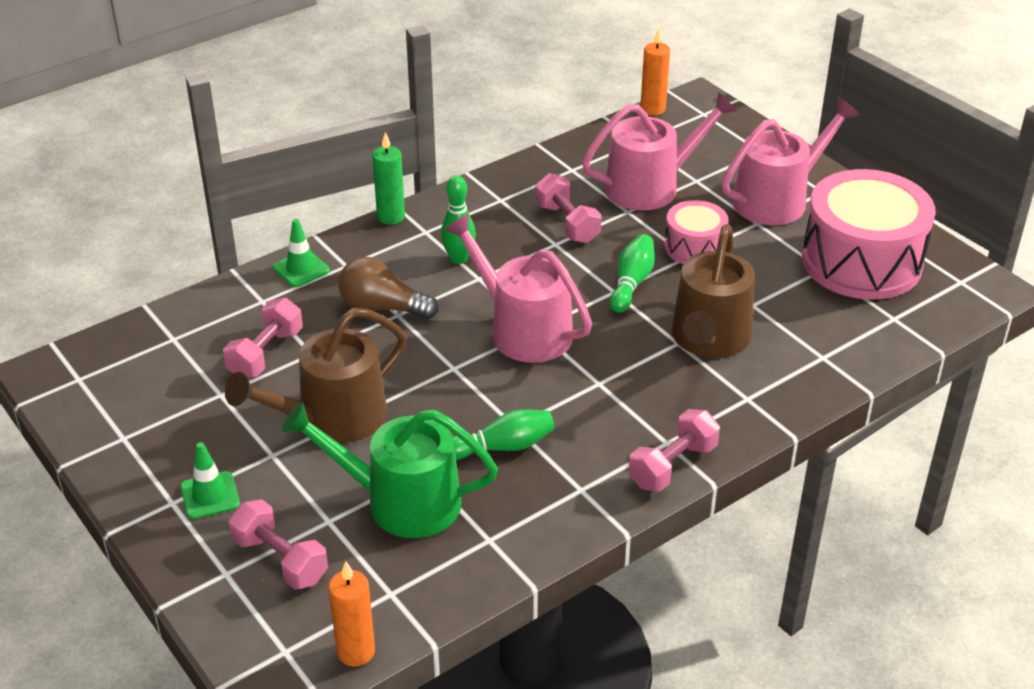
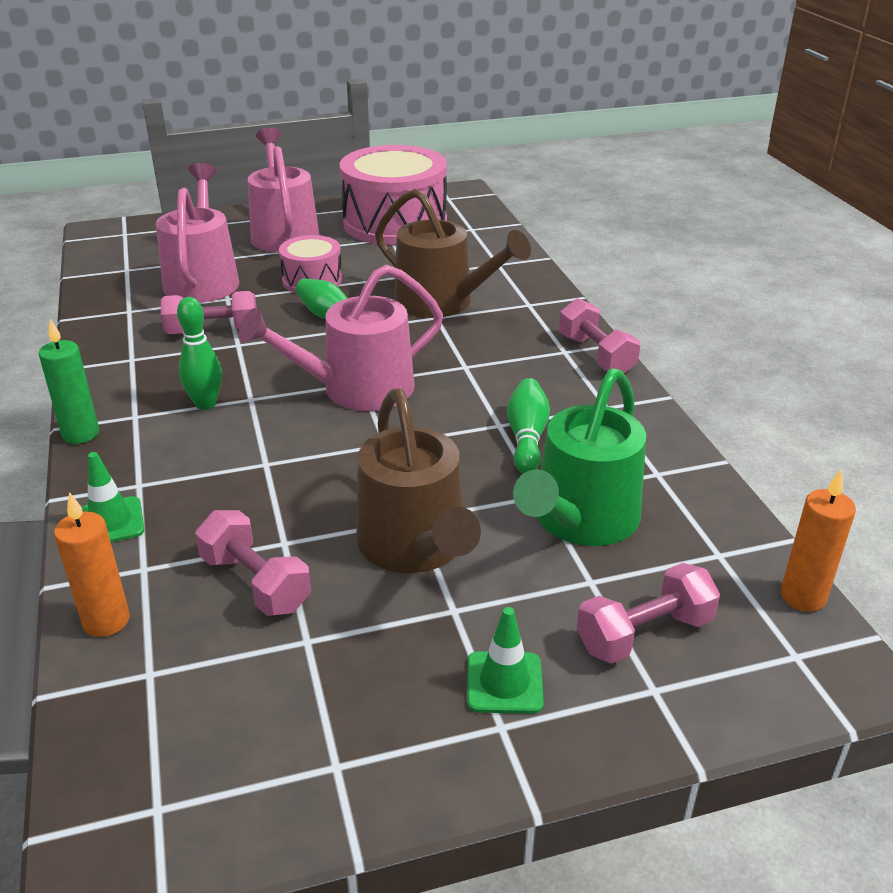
camera: 70 degrees left, 5 degrees down
brown light bulb [338,257,438,319] -> none
orange candle [640,28,670,116] -> orange candle moved to [54,492,130,637]

